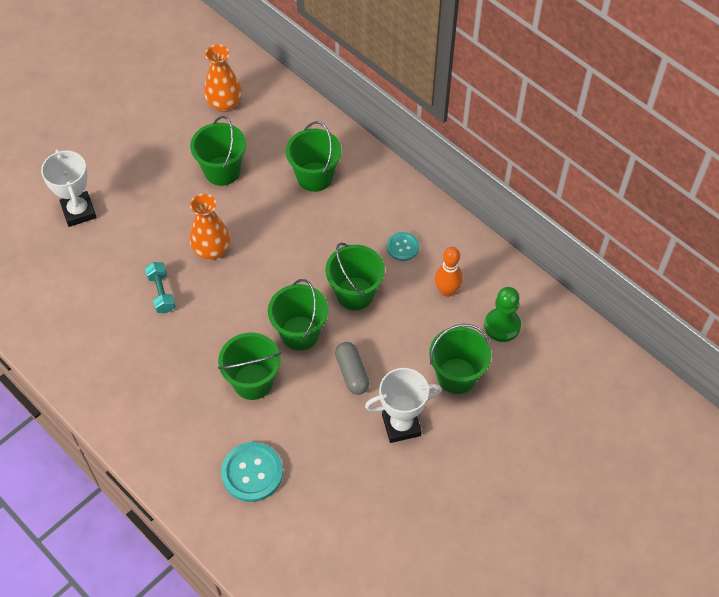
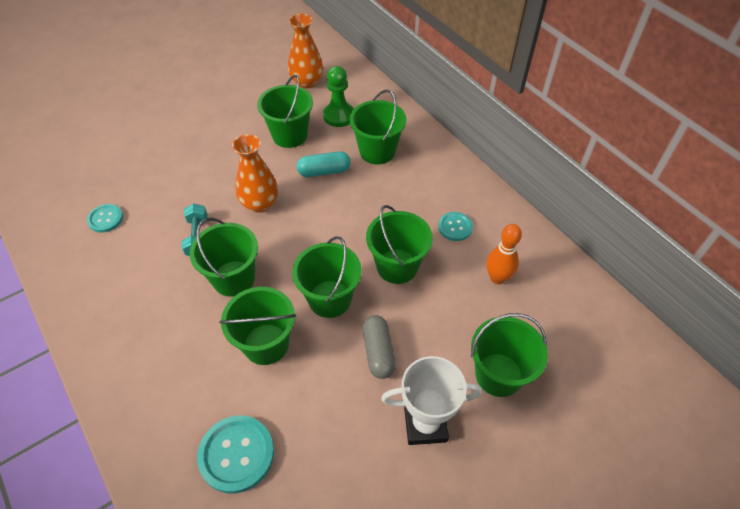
camera: 10 degrees right, 5 degrees down
white trophy [41,149,97,227] -> none
green pawn [484,287,521,342] -> green pawn moved to [323,66,354,127]
none -> turquoise button [87,204,123,233]
none -> green bucket [190,218,258,297]
none -> turquoise capsule [297,151,351,177]

